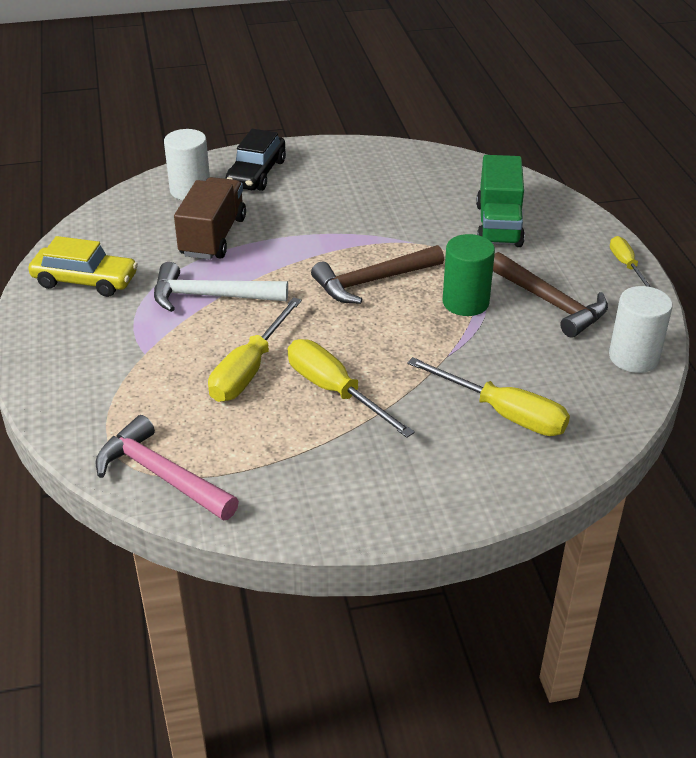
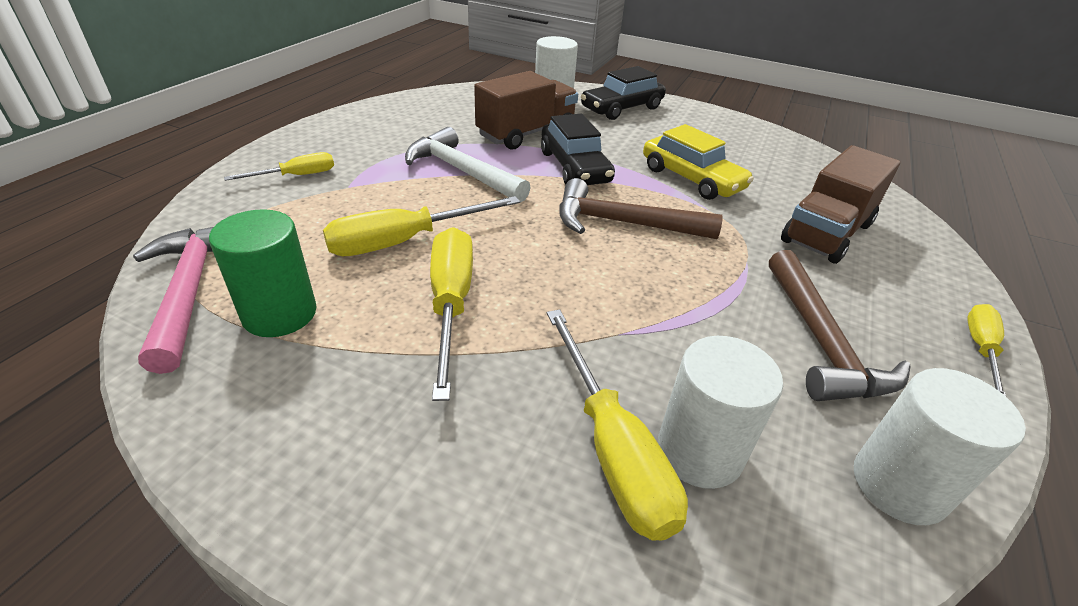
camera: 35 degrees right, 0 degrees up
yellow car [28,236,138,297] -> yellow car moved to [643,124,754,200]
green cylinder [443,234,495,316] -> green cylinder moved to [209,209,317,337]
green truck [476,155,525,247] -> brown truck [781,145,900,264]
none -> yellow screwdriver [224,152,334,181]
none -> black car [541,114,615,185]
none -> white cylinder [658,336,783,489]

